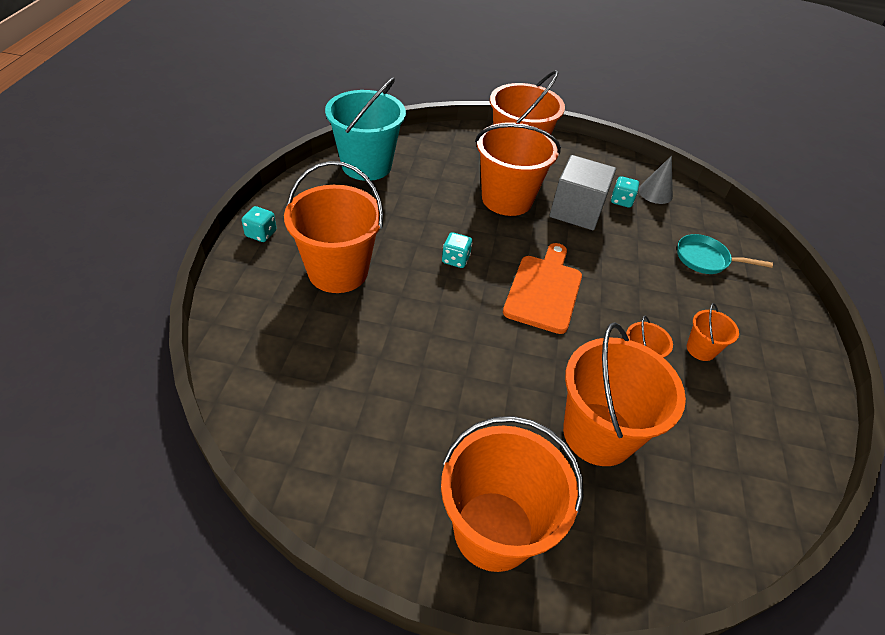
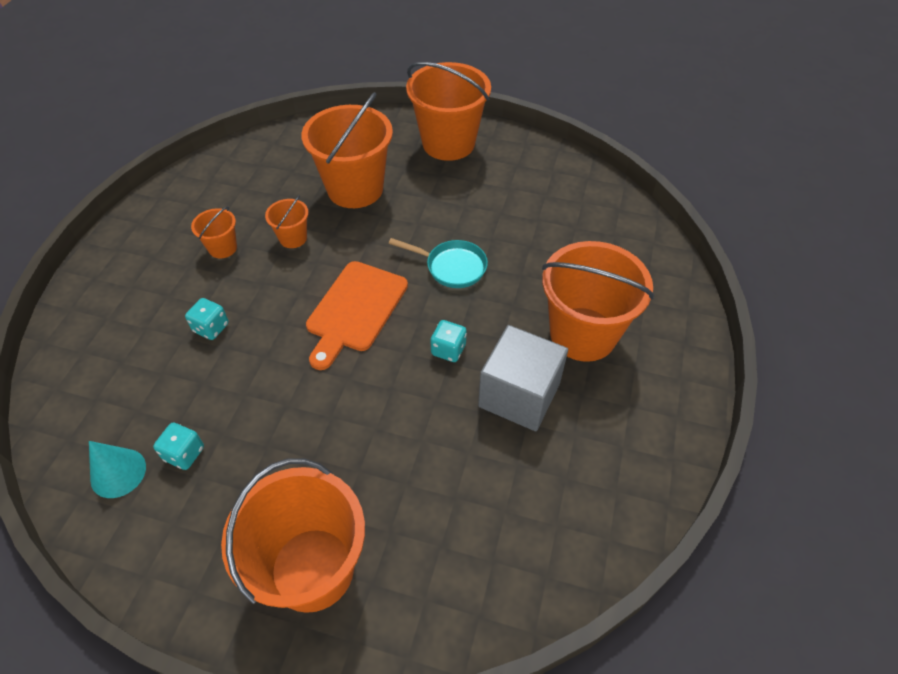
camera: 170 degrees left, 5 degrees up
turquoise dice [242,206,276,242] -> turquoise dice moved to [185,298,229,340]
turquoise bucket [325,77,406,181] -> none
orange bucket [475,122,561,216] -> none
grey cube [550,155,616,230] -> grey cube moved to [478,325,568,431]
grey cone [638,156,673,204] -> turquoise cone [89,441,146,498]
turquoise pan [677,234,773,274] -> turquoise pan moved to [389,238,488,288]

